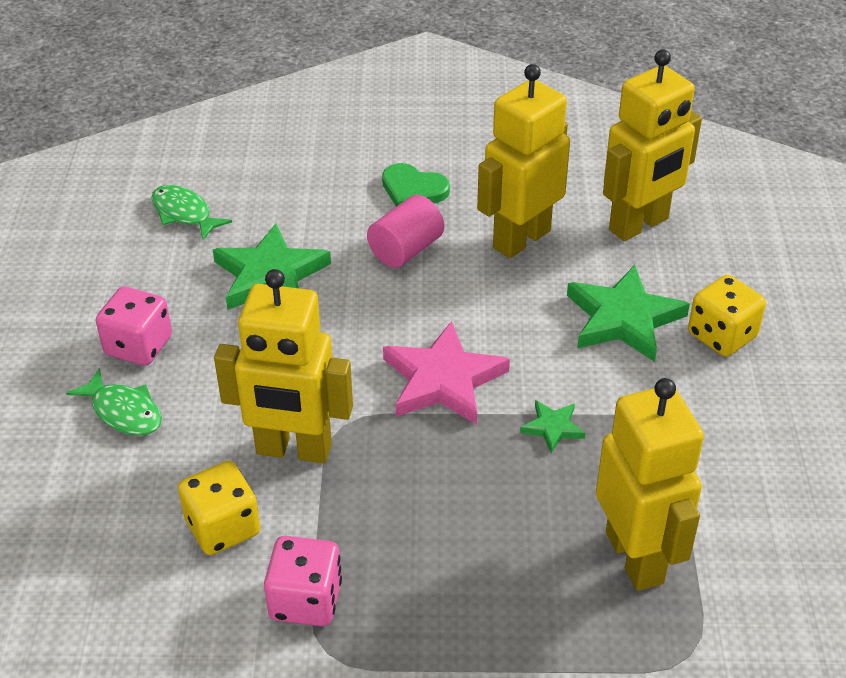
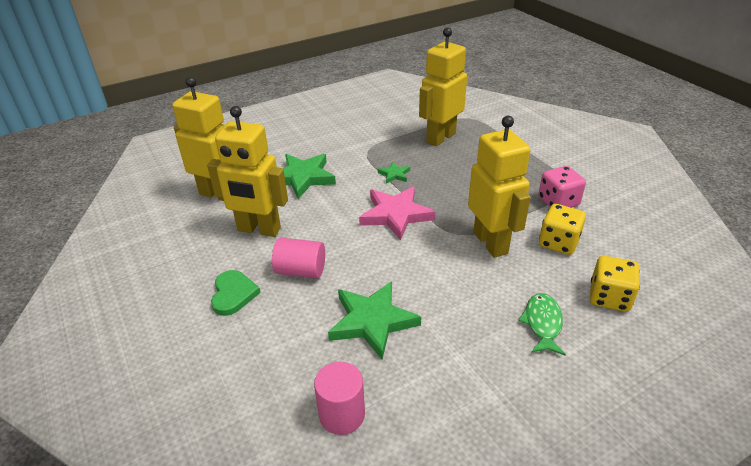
camera: 120 degrees left, 5 degrees down
pink dice [96,287,172,366] -> none
green fish [151,185,232,240] -> pink cylinder [314,362,365,435]
yellow dice [688,275,766,357] -> yellow dice moved to [590,256,640,312]

